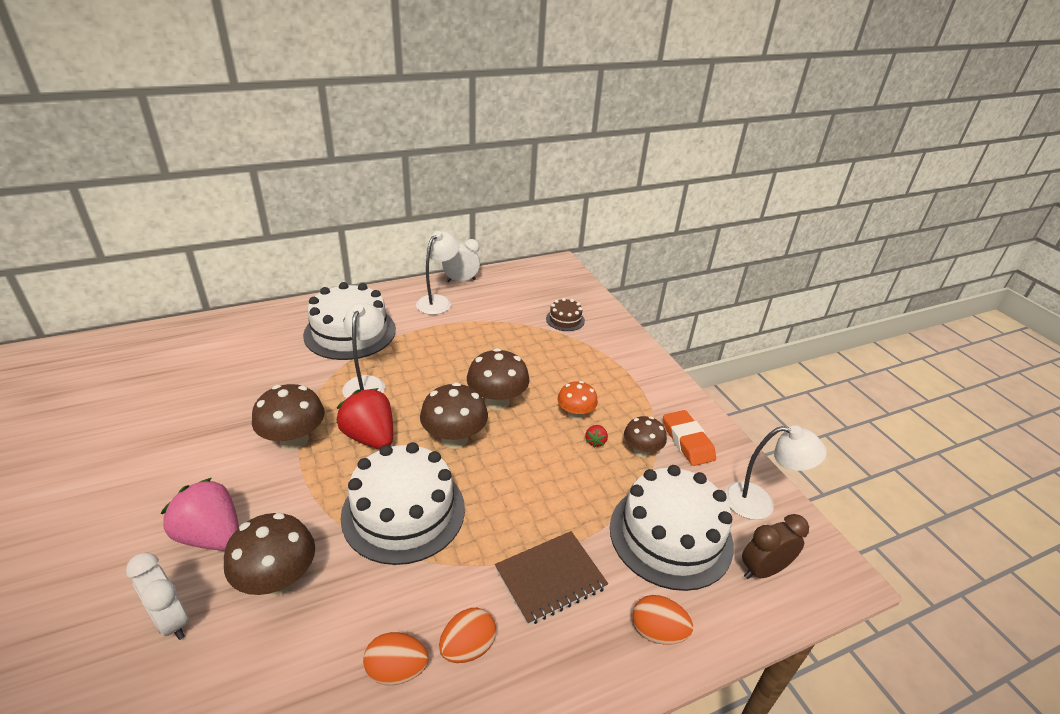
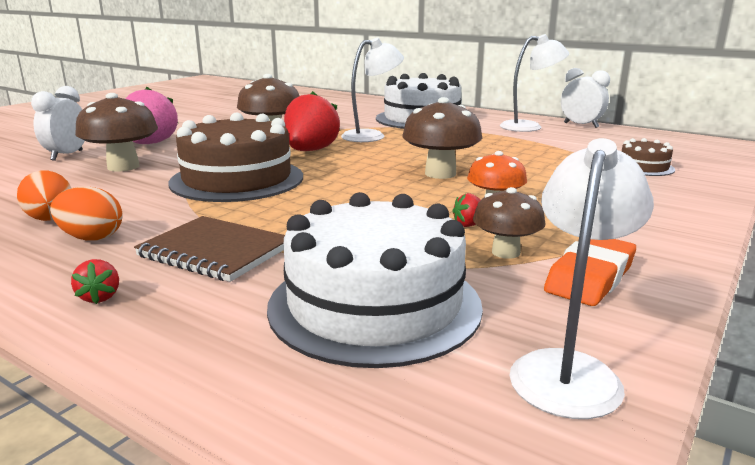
camera: 60 degrees right, 15 degrees down
white cake [340,442,465,565] -> brown cake [169,113,303,202]
brown mushroom [420,382,488,449] -> none
orange egg [632,595,693,645] -> none
white lamp [725,425,827,520] -> white lamp turned 135 degrees counterclockwise [509,138,654,419]
brown clock [742,514,809,579] -> none
none -> red strawberry [71,259,119,304]

